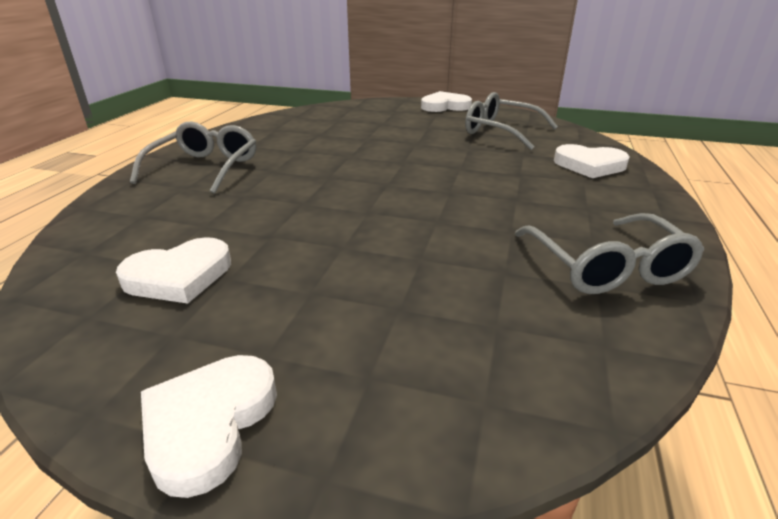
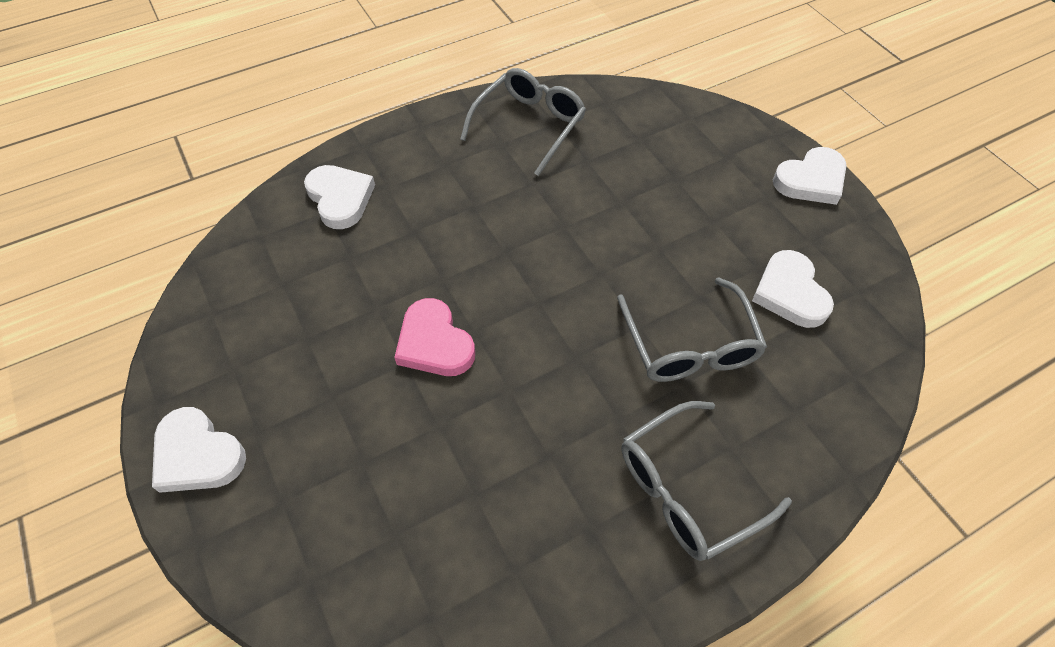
camera: 135 degrees left, 25 degrees up
white heart [116,237,231,304] -> white heart turned 120 degrees counterclockwise [752,250,834,328]
grey glasses [465,92,558,150] -> grey glasses moved to [617,278,767,382]
none -> pink heart [394,298,475,376]

